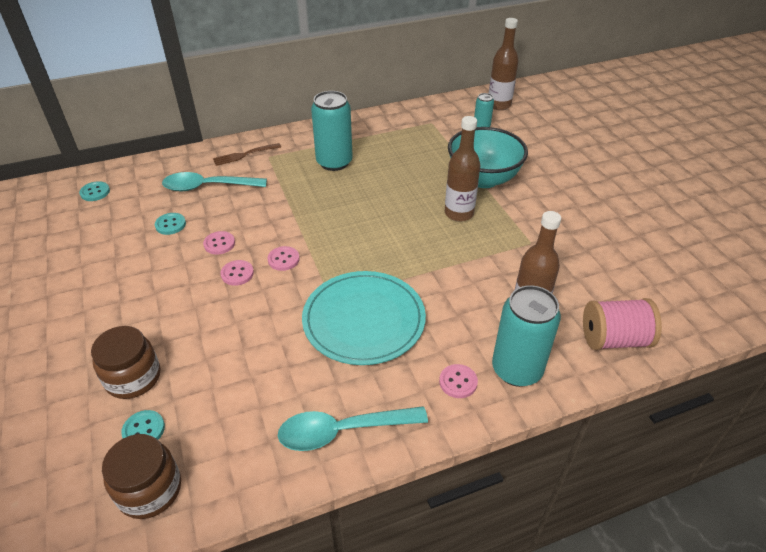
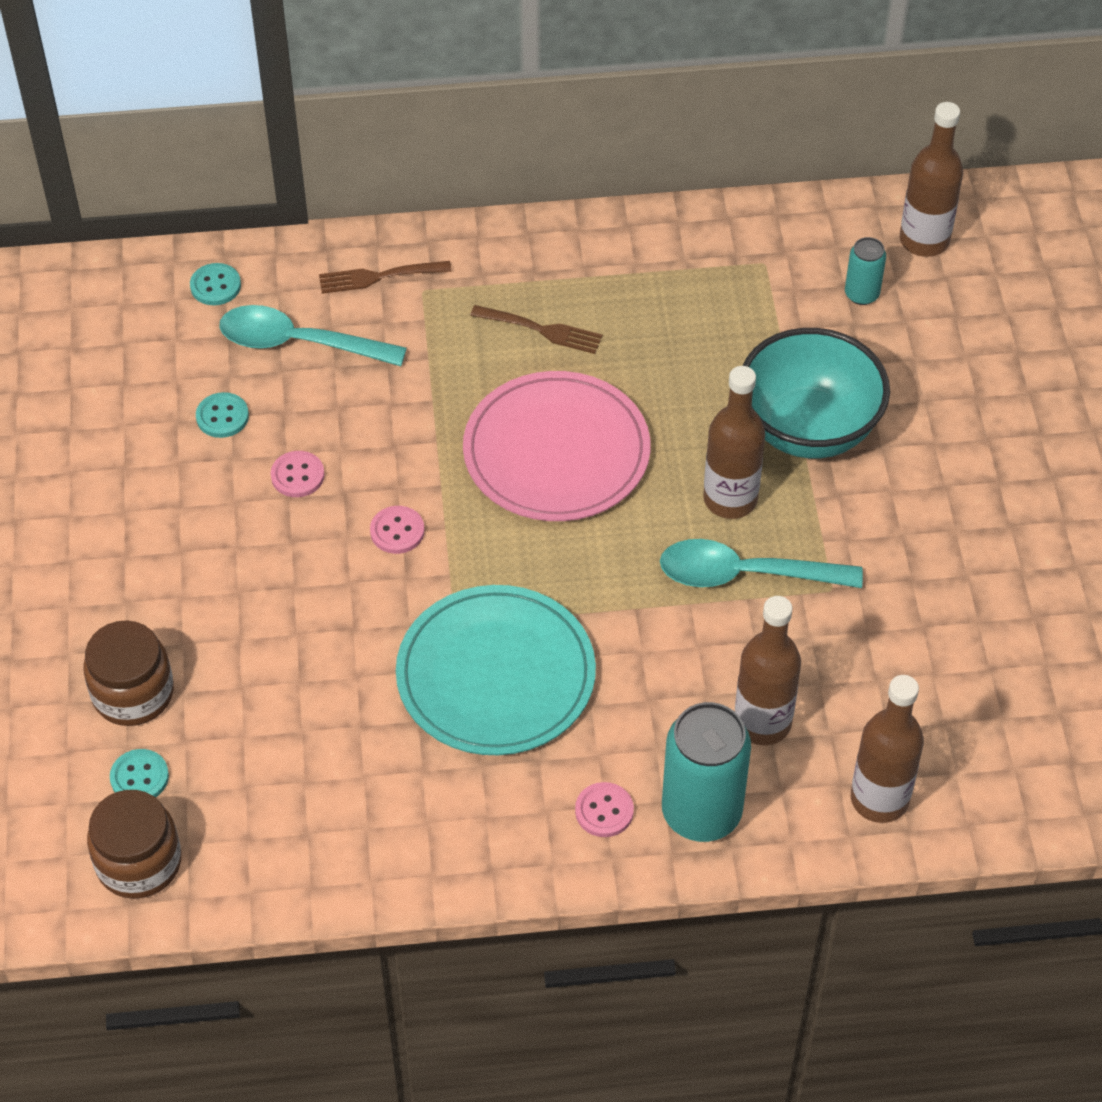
camera: 15 degrees right, 10 degrees up
turquoise button [79,181,110,201] -> turquoise button moved to [190,263,241,305]
pink button [220,260,254,286] -> none
turquoise spoon [278,406,428,451] -> turquoise spoon moved to [660,539,863,588]
turquoise can [311,91,353,171] -> brown fork [470,305,603,354]
pink spool [583,298,662,350] -> brown bottle [851,675,924,823]
none -> pink plate [463,371,651,521]

